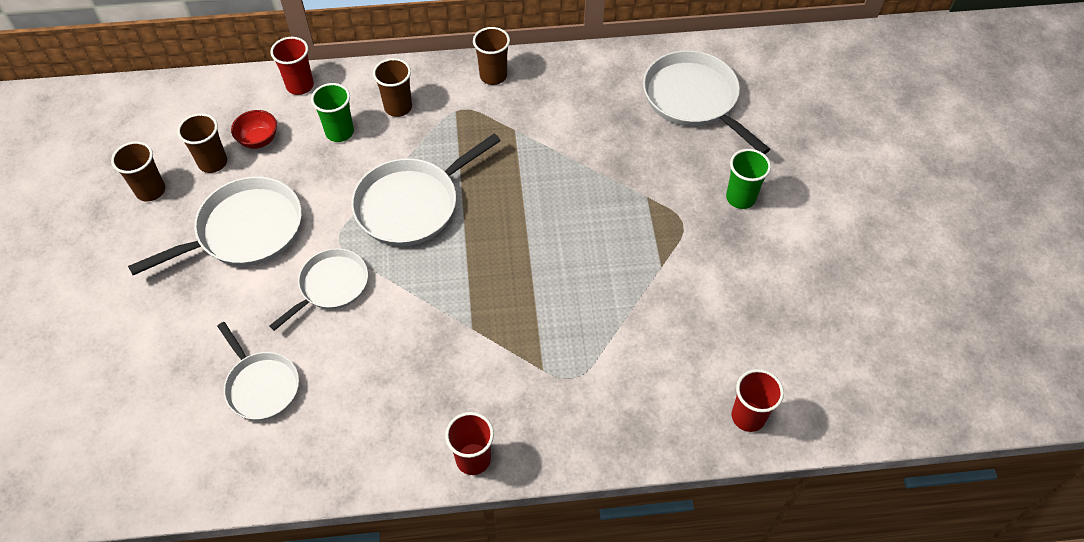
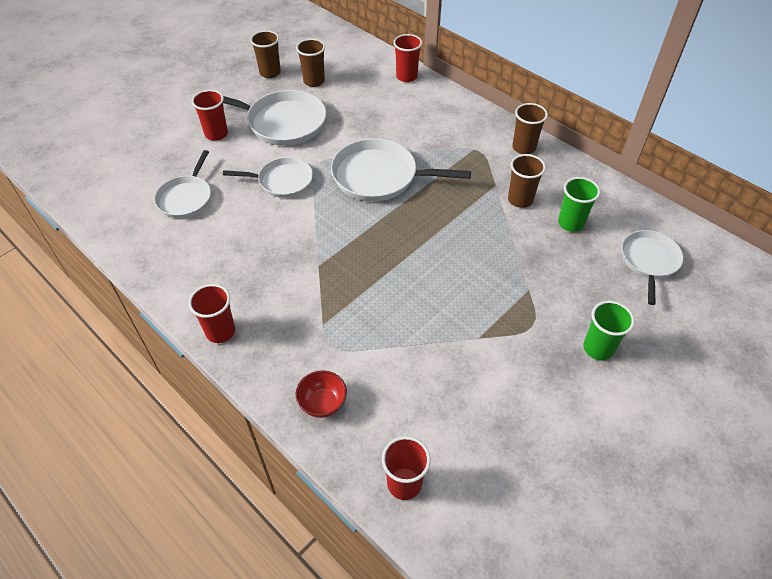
camera: 50 degrees right, 5 degrees down
red bowl [231,110,277,149] -> red bowl moved to [295,370,347,418]
green cup [311,83,354,142] -> green cup moved to [558,177,600,232]
brown cup [373,58,412,117] -> brown cup moved to [508,154,546,208]
white pan [643,50,770,154] -> white pan [622,230,684,305], size x0.64
none -> red cup [192,90,228,141]

